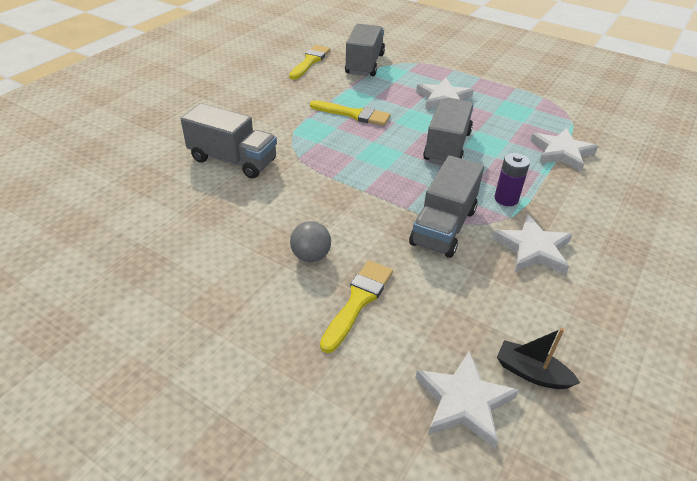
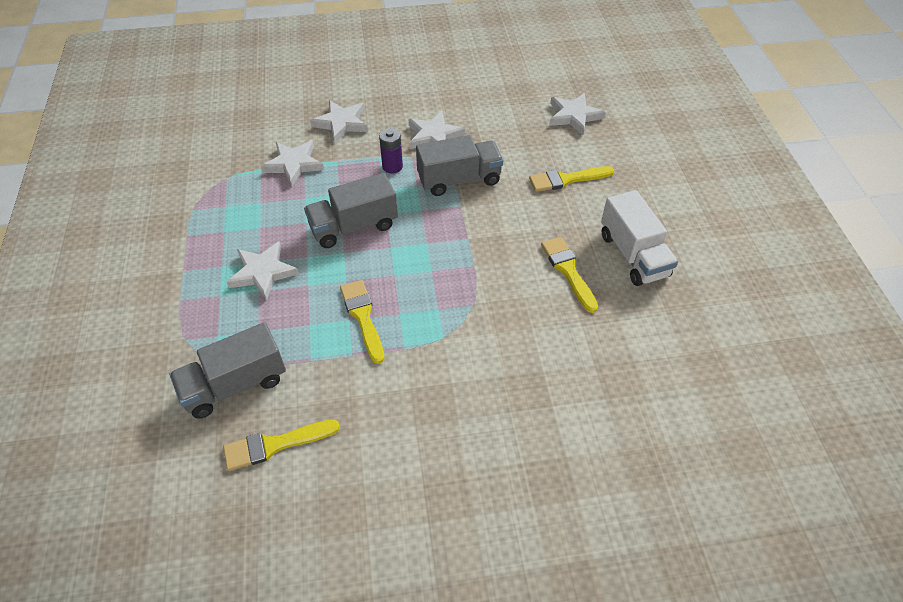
camera: 130 degrees left, 10 degrees up
grey truck [181,103,277,178] -> none
grey ball [290,221,331,262] -> none
black boat [497,328,580,389] -> none
none -> white star [310,100,368,143]
none -> yellow brush [541,237,598,313]
none -> white truck [601,190,678,286]

